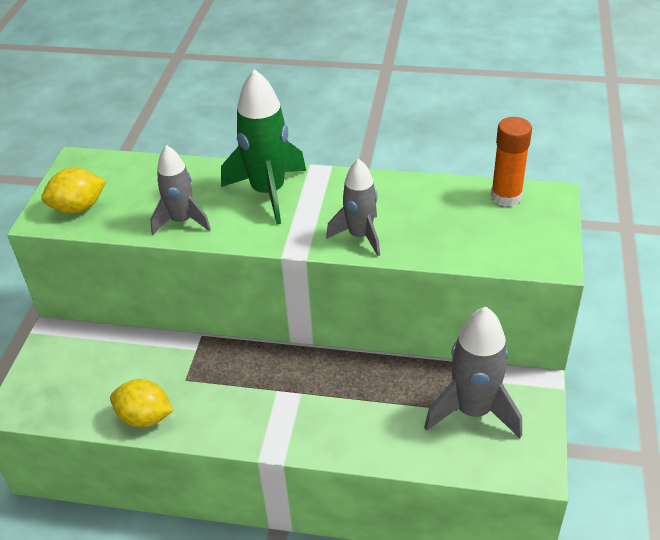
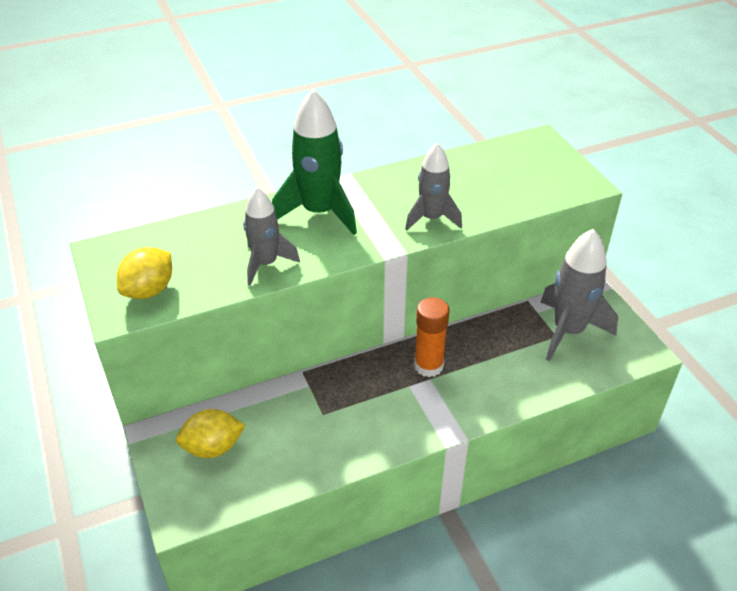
camera: 35 degrees left, 0 degrees up
yellow lemon [110,379,173,427] -> yellow lemon moved to [176,409,246,458]
orange glue stick [491,117,532,207] -> orange glue stick moved to [414,297,449,377]

